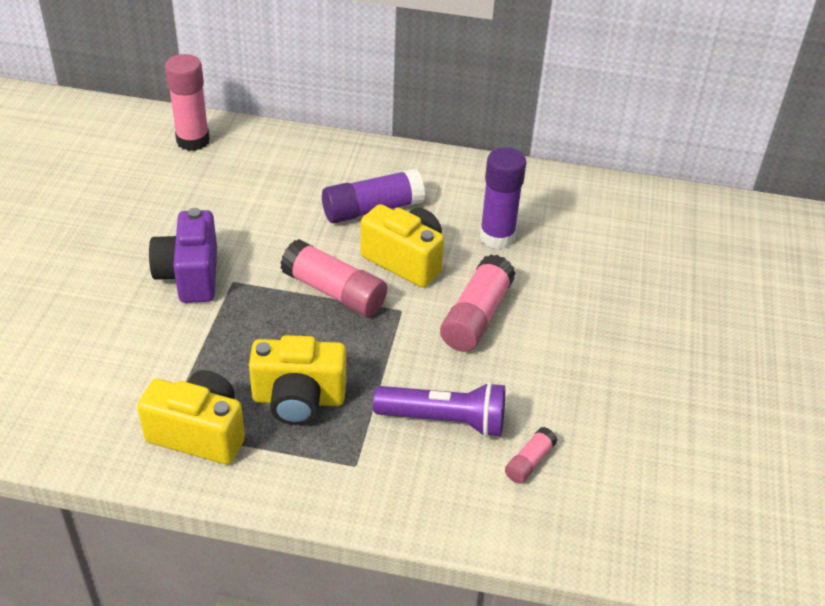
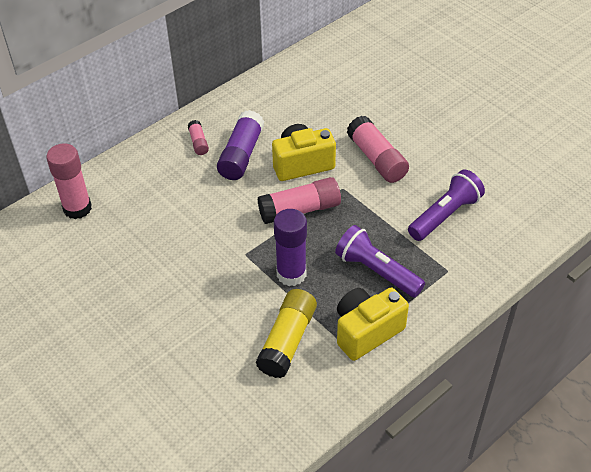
camera: 50 degrees left, 5 degrees up
purple camera [149,208,217,303] -> none
yellow camera [249,335,346,425] -> purple flashlight [335,225,425,298]
purple glue stick [480,147,526,249] -> purple glue stick moved to [274,209,307,286]
pink glue stick [505,427,557,484] -> pink glue stick moved to [188,120,209,155]
none -> yellow glue stick [256,289,317,378]

